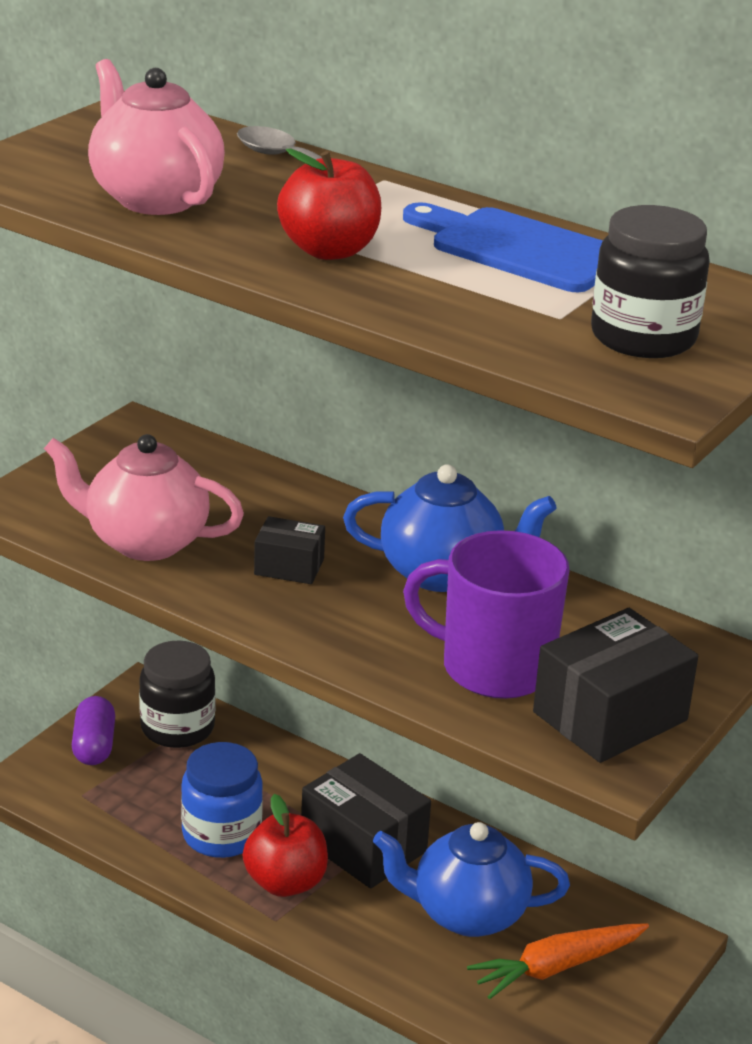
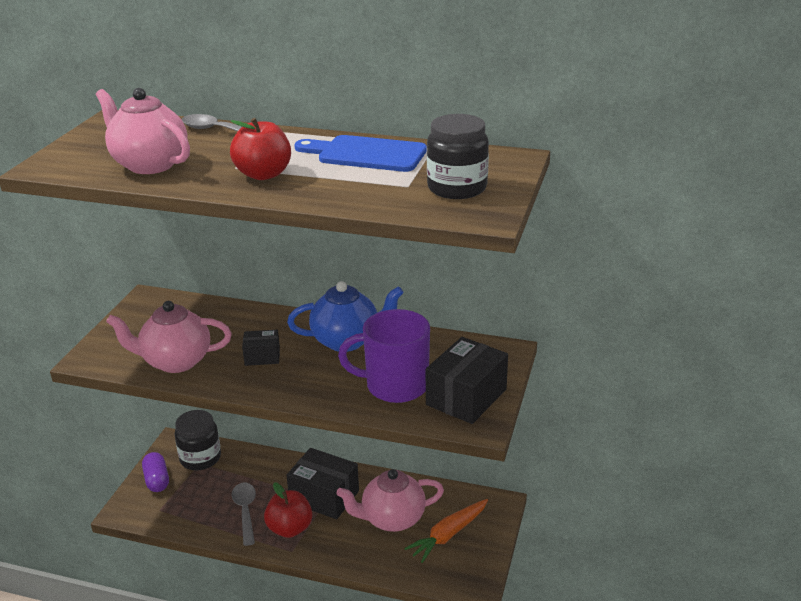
camera: 15 degrees left, 0 degrees up
blue jar [181,742,263,858] -> grey spoon [232,483,256,546]
blue teapot [373,822,570,937] -> pink teapot [336,469,444,532]

